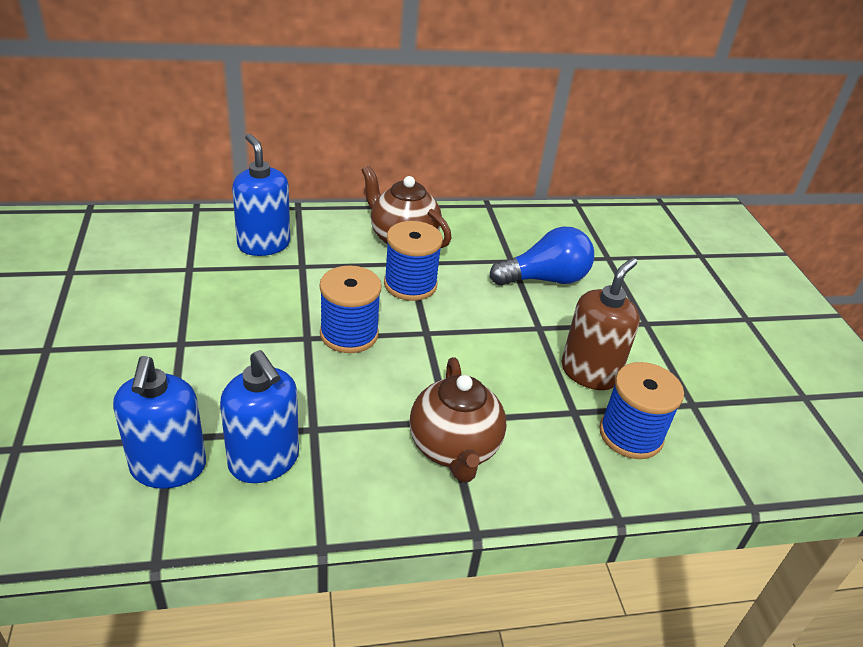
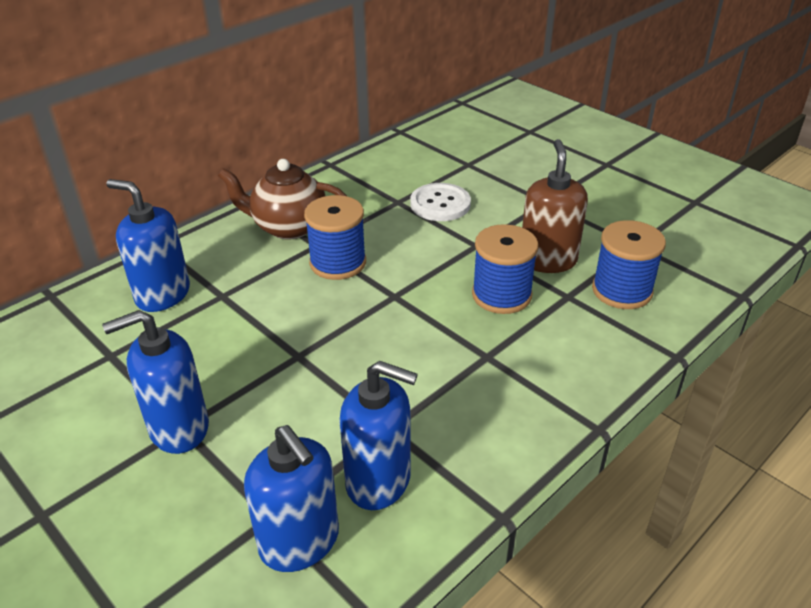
camera: 30 degrees left, 0 degrees up
blue spool [319,265,382,353] -> blue spool moved to [472,224,538,314]
brown teapot [410,357,506,482] -> none
blue light bulb [489,226,594,286] -> white button [410,183,471,221]
none -> blue soap dispenser [102,310,209,454]

